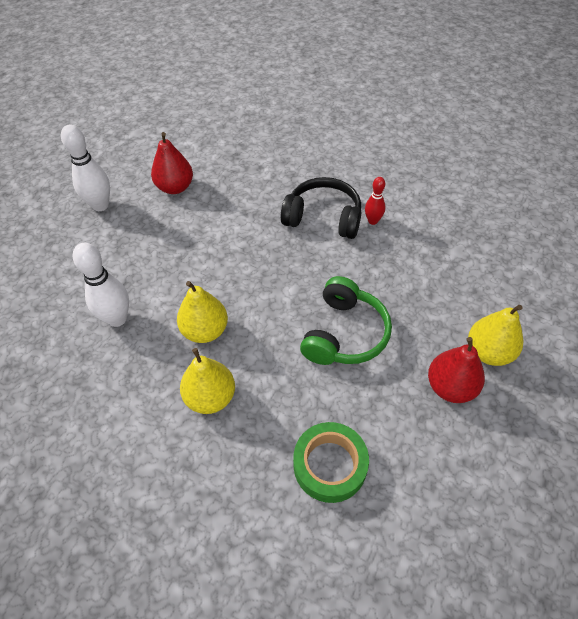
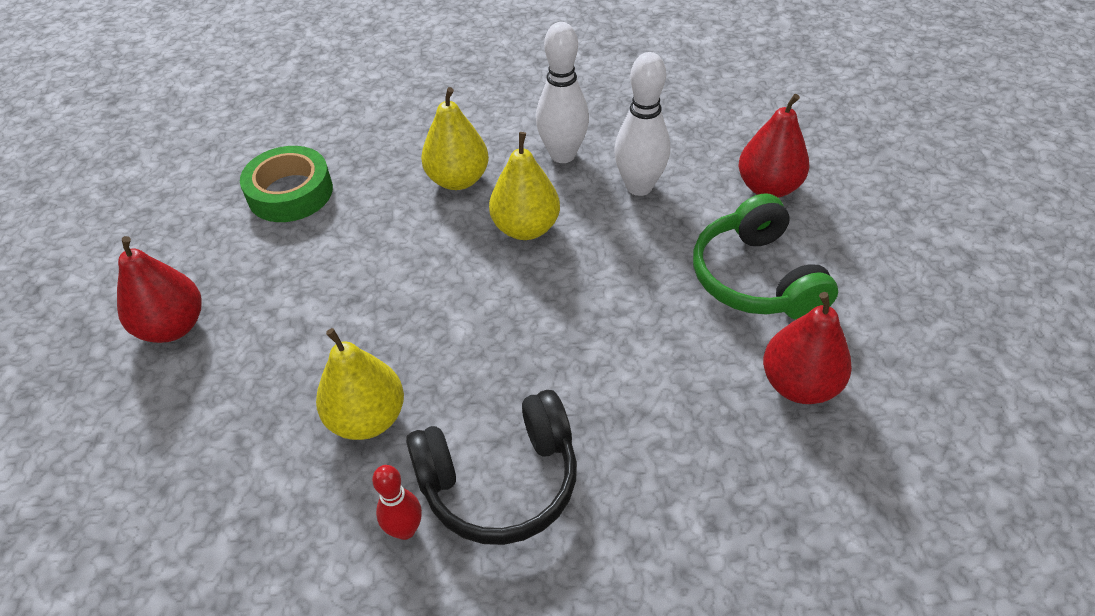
camera: 145 degrees right, 5 degrees down
white bowling pin [61,125,110,211] -> white bowling pin moved to [536,22,589,163]
green headphones [300,276,392,365] -> green headphones moved to [693,193,838,320]
yellow pear [468,305,523,366] -> yellow pear moved to [316,328,404,440]
none -> red pear [739,94,809,198]

